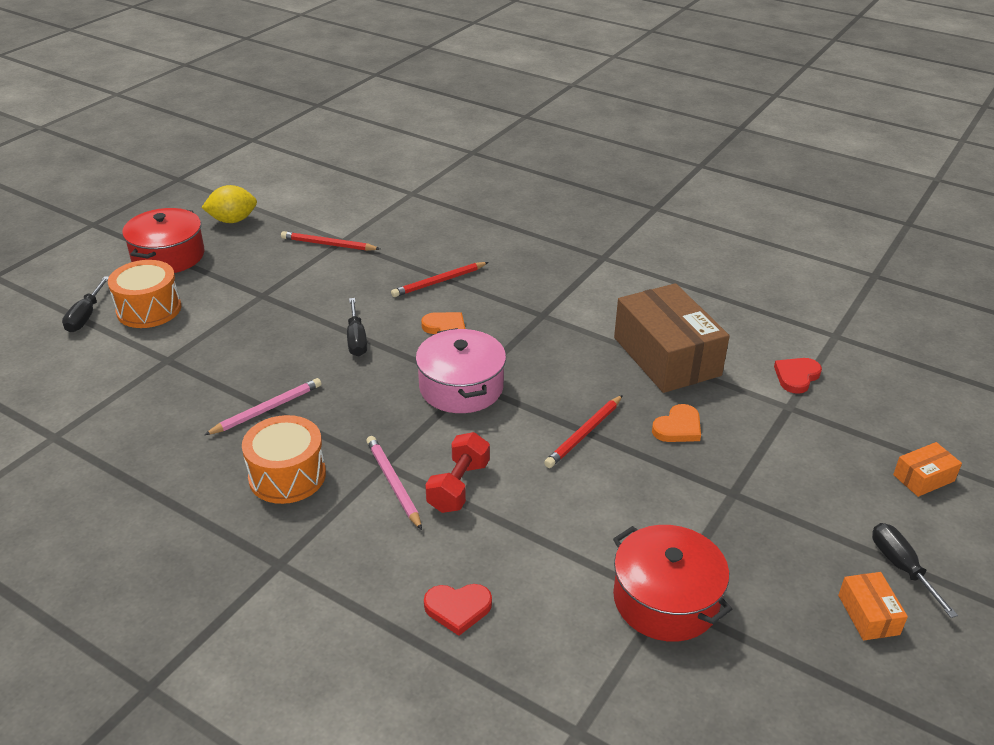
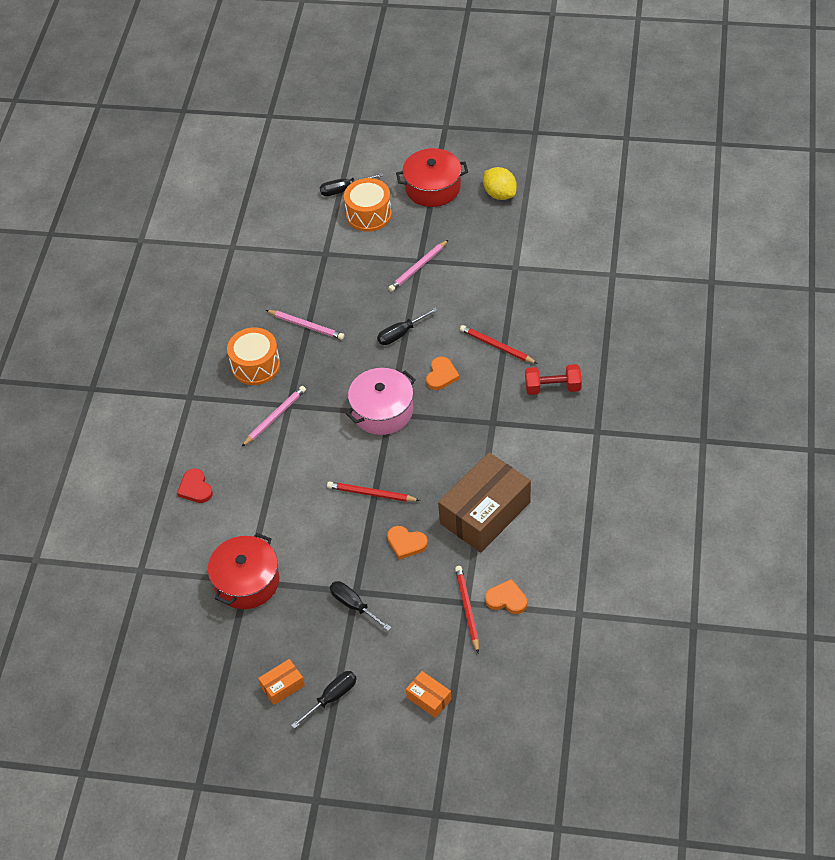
camera: 70 degrees right, 15 degrees up
red pencil [281,231,380,251] -> red pencil moved to [455,566,479,653]
red dumbbell [425,432,490,513] -> red dumbbell moved to [525,364,582,395]
red heart [774,358,822,394] -> orange heart [485,579,527,614]
none -> black screwdriver [330,581,391,631]
none -> pink pencil [388,240,448,292]

